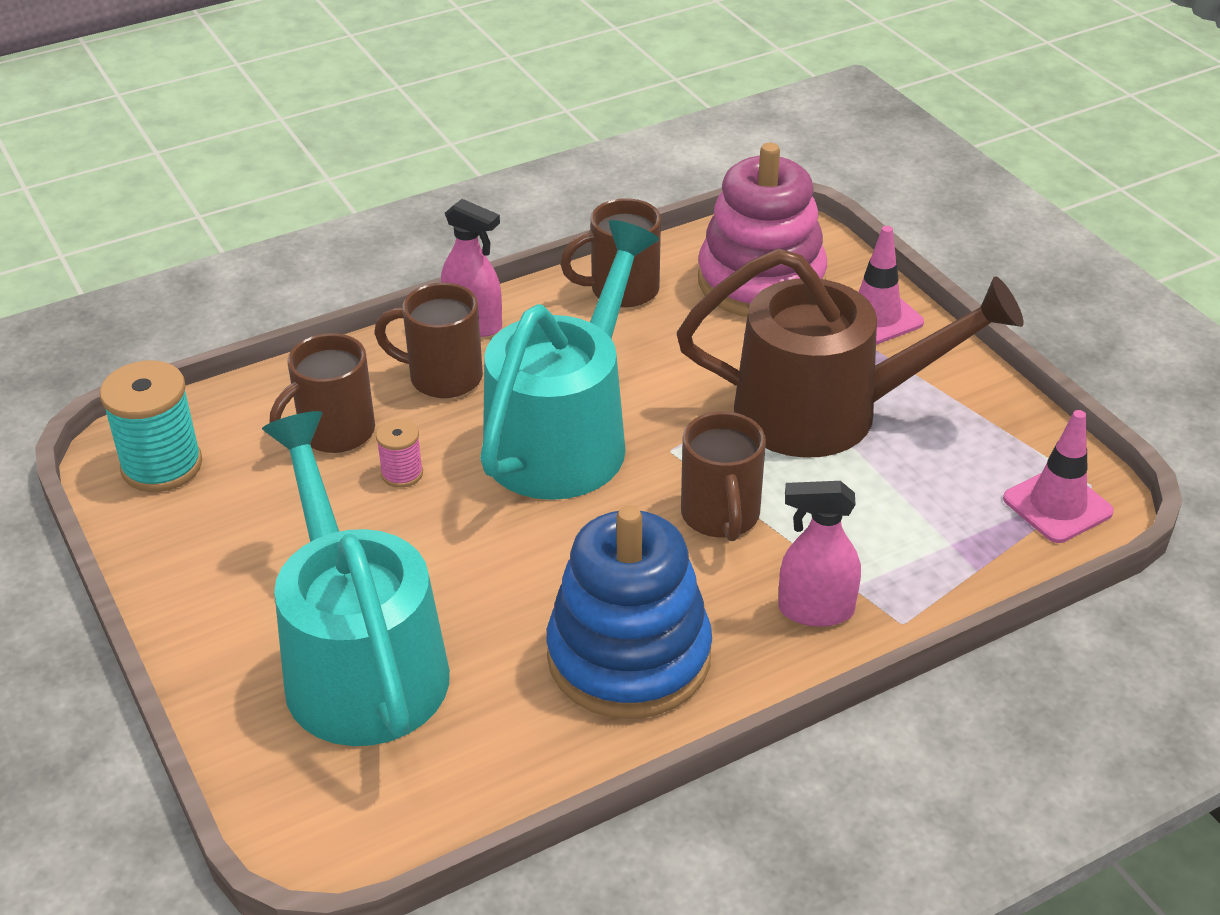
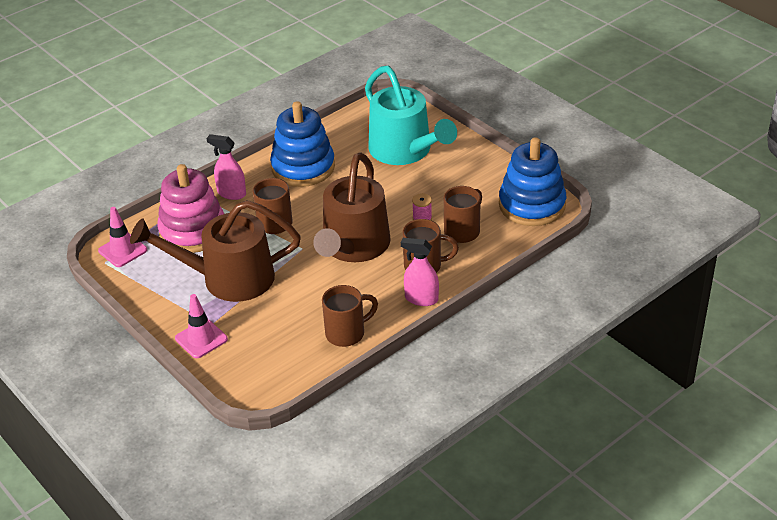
camera: 170 degrees right, 0 degrees up
turquoise spool [100,360,202,492] -> blue stacking toy [499,137,566,226]
turquoise watering can [480,220,659,500] -> brown watering can [313,152,391,262]
pink stacking toy [698,143,827,317] -> pink stacking toy moved to [157,164,224,253]
pink spray bottle [778,481,861,627] -> pink spray bottle turned 150 degrees counterclockwise [207,134,246,200]

